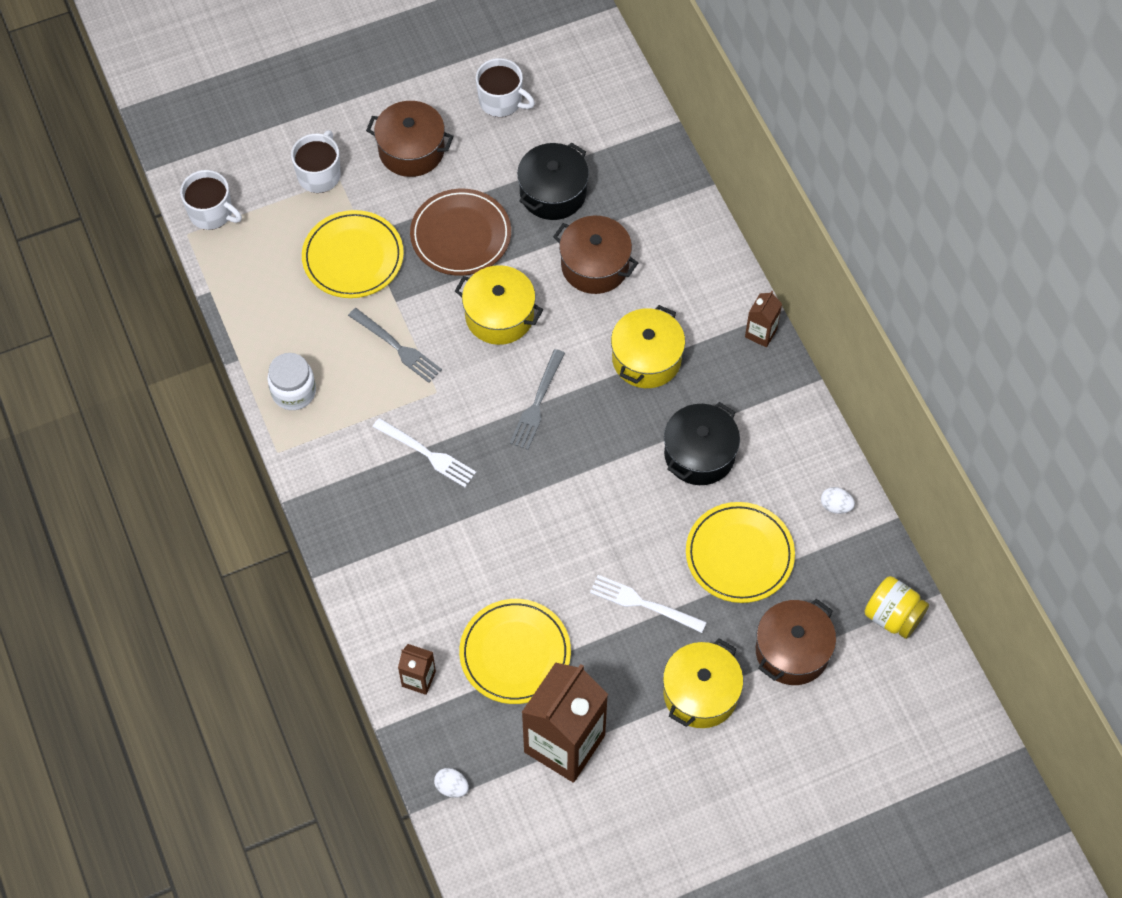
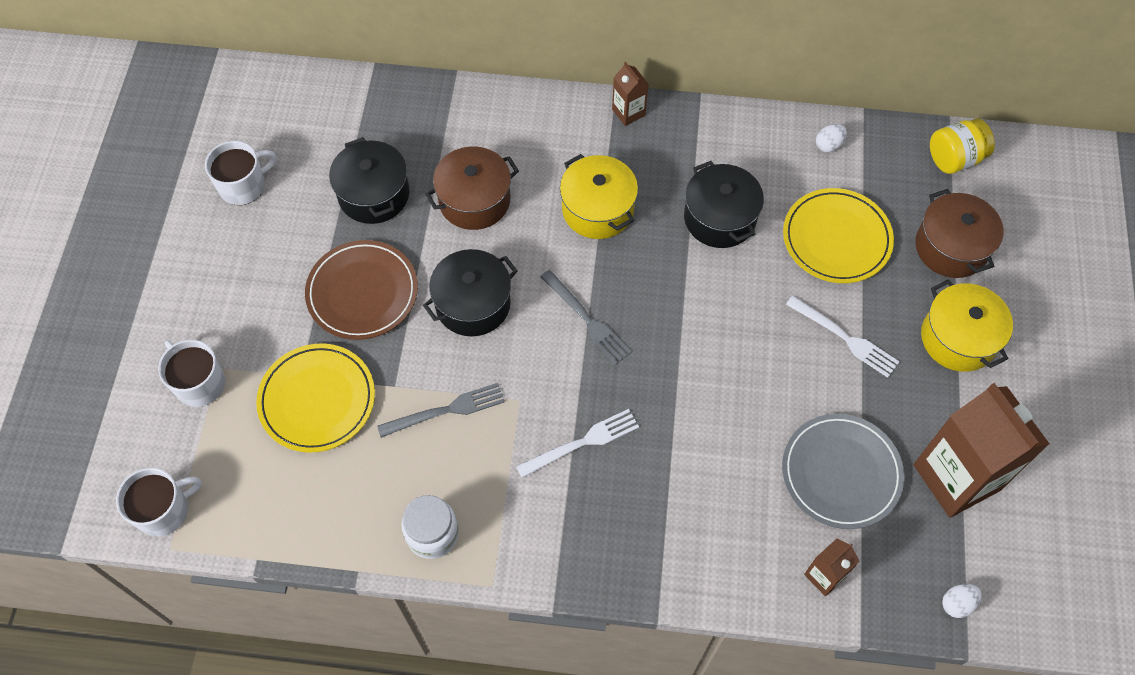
camera: 60 degrees left, 0 degrees up
brown pot [366,101,454,177] -> none
yellow pot [455,265,543,345] -> black pot [423,249,518,336]
yellow plate [459,599,571,704] -> grey plate [782,414,904,529]
white fork [590,575,707,633] -> white fork turned 105 degrees counterclockwise [786,296,900,378]

